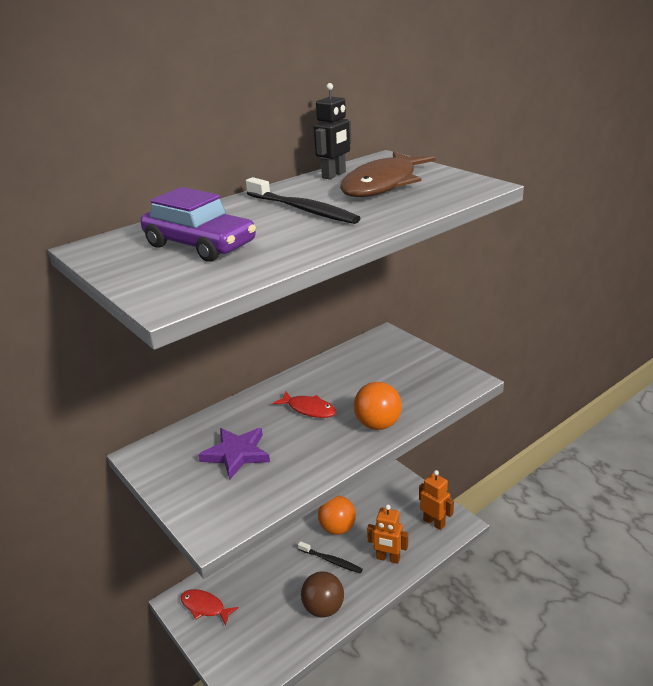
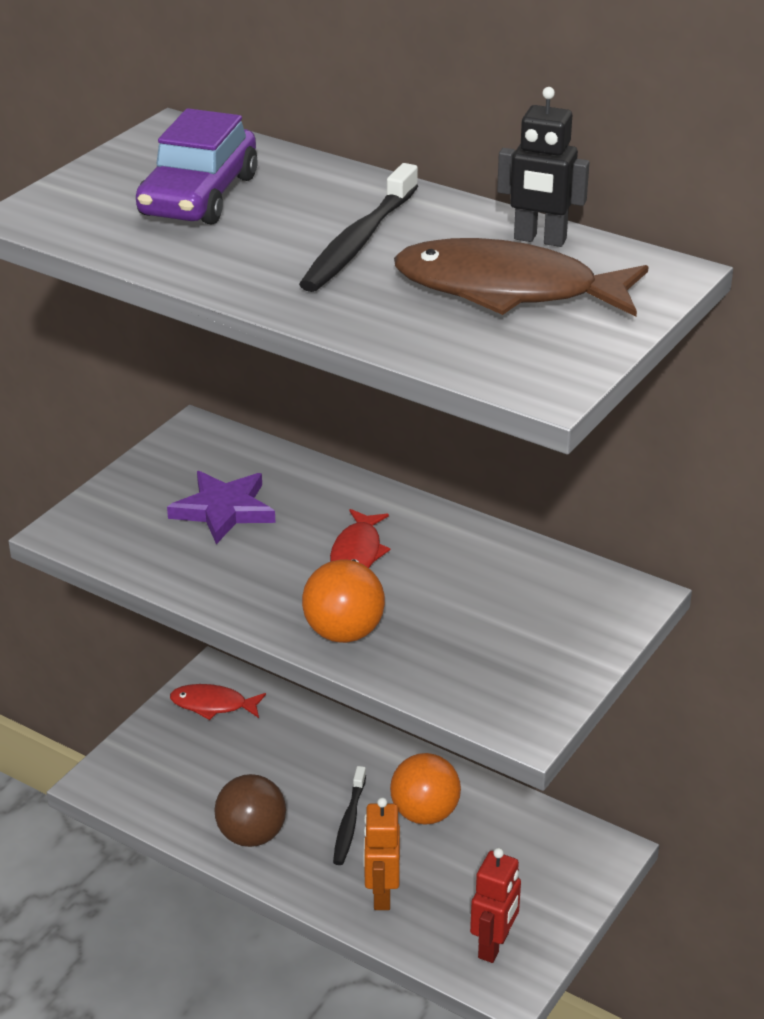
camera: 70 degrees right, 5 degrees up
red fish [181,589,238,625] -> red fish turned 90 degrees counterclockwise [170,684,266,720]
orange robot [419,470,454,530] -> red robot [470,848,521,963]

